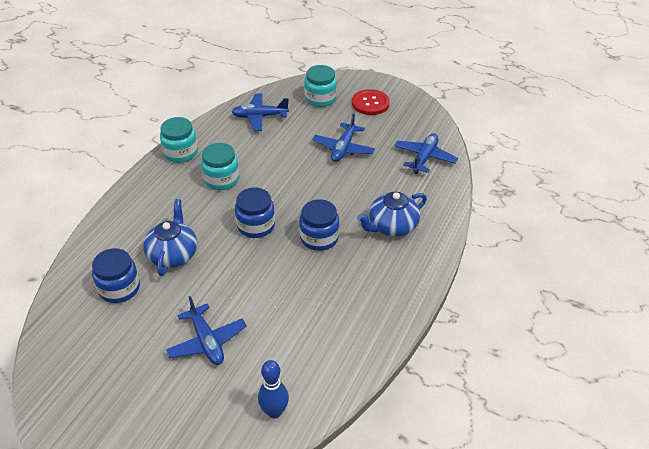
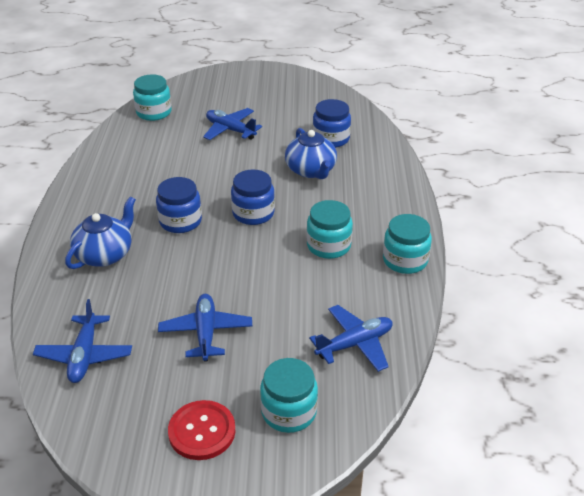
camera: 155 degrees right, 5 degrees down
blue bowling pin [258,360,289,418] -> turquoise jar [133,74,172,121]

